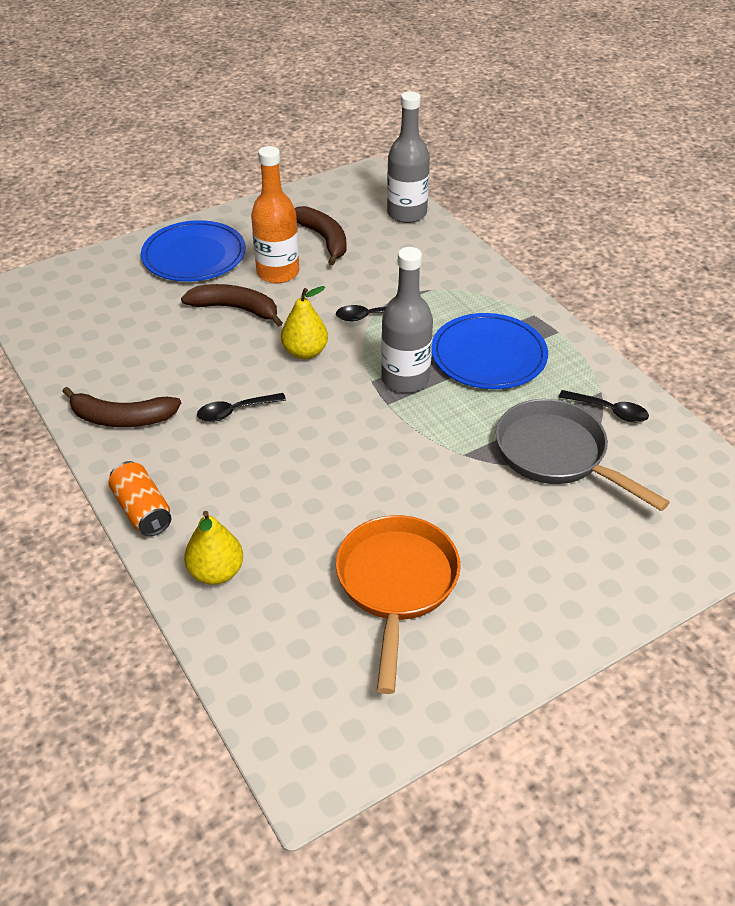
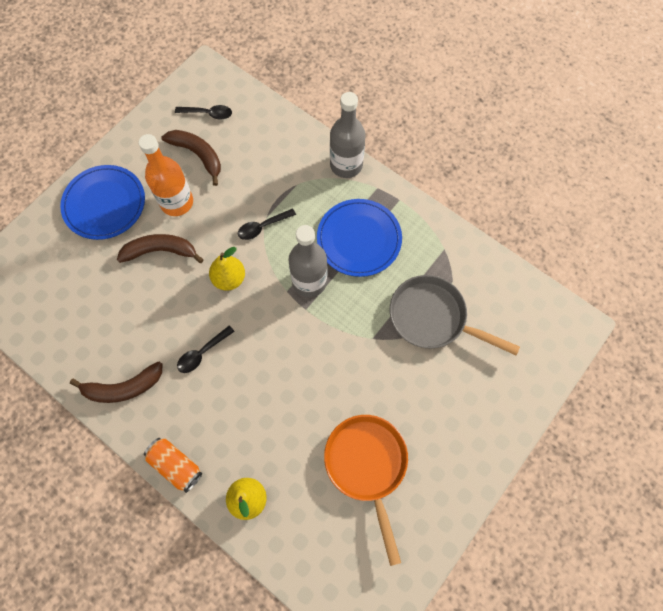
camera: 20 degrees left, 25 degrees up
grey bottle [387,91,430,223] -> grey bottle moved to [330,92,365,178]
black spoon [559,390,649,423] -> black spoon moved to [175,105,232,119]

